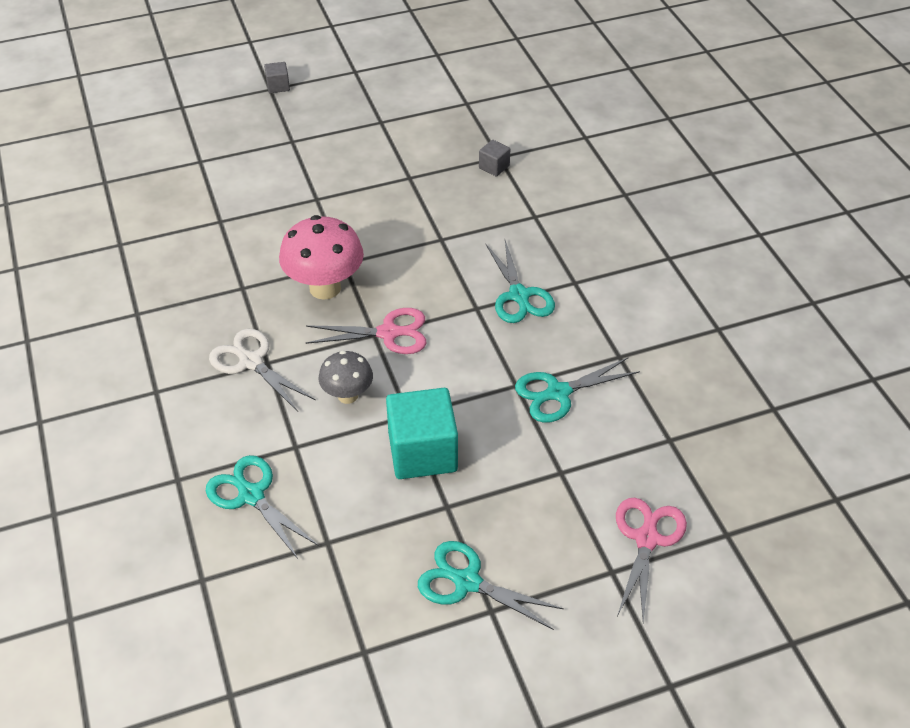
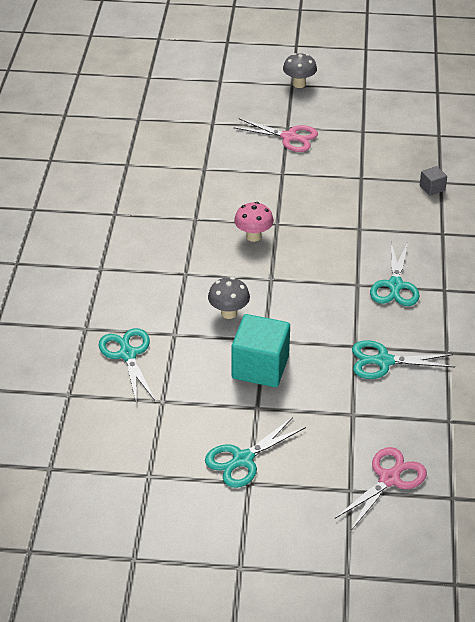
camera: 25 degrees right, 5 degrees down
white scissors [209,329,316,412] -> none
grey cube [264,62,290,93] -> grey mushroom [283,53,317,88]
pink mushroom [279,215,364,300] -> pink mushroom [234,202,274,242], size x0.60
pink scissors [305,308,426,354] -> pink scissors moved to [233,118,318,152]
turquoise scissors [418,541,564,630] -> turquoise scissors turned 90 degrees counterclockwise [205,417,306,488]

